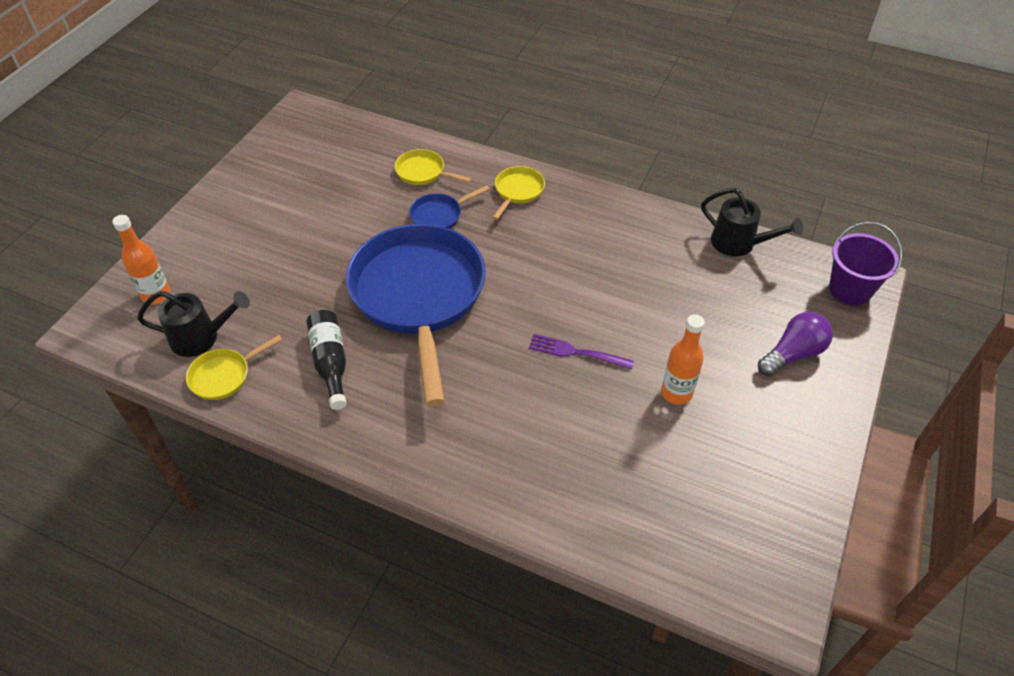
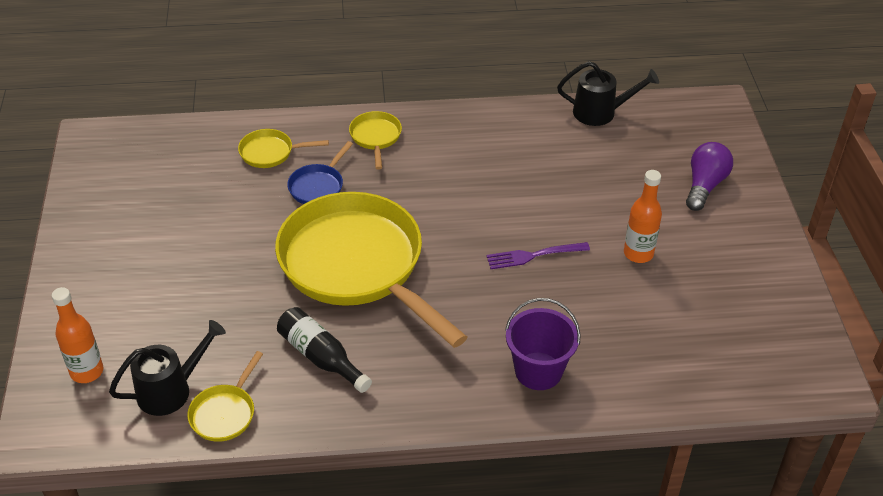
camera: 30 degrees left, 5 degrees down
blue pan [346,224,486,406] -> yellow pan [275,192,467,348]
purple bucket [829,222,902,306] -> purple bucket moved to [505,298,581,390]

